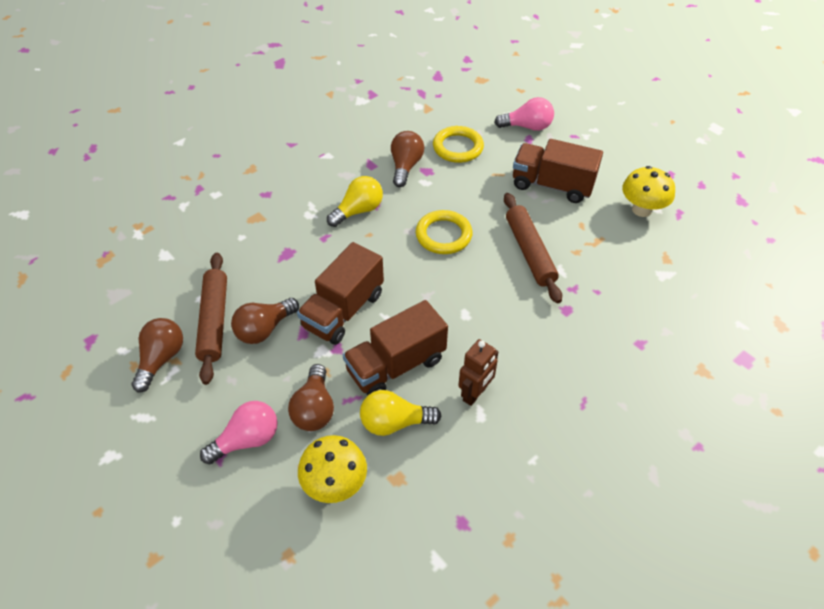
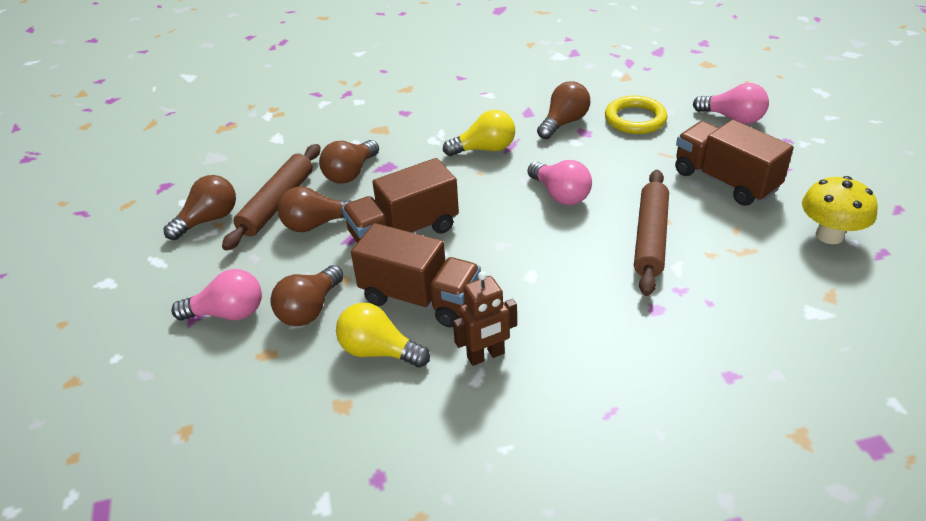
camera: 30 degrees right, 10 degrees down
yellow mushroom [298,435,367,503] -> none
brown truck [343,300,448,396] -> brown truck turned 150 degrees counterclockwise [351,223,481,327]
yellow ring [416,210,473,254] -> pink light bulb [528,160,592,205]
none -> brown light bulb [319,140,379,183]

